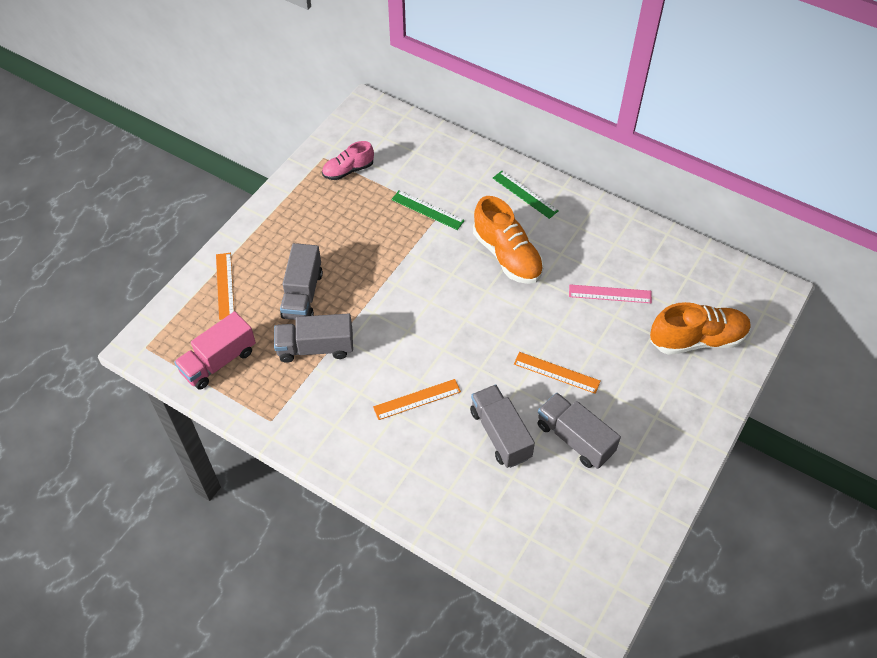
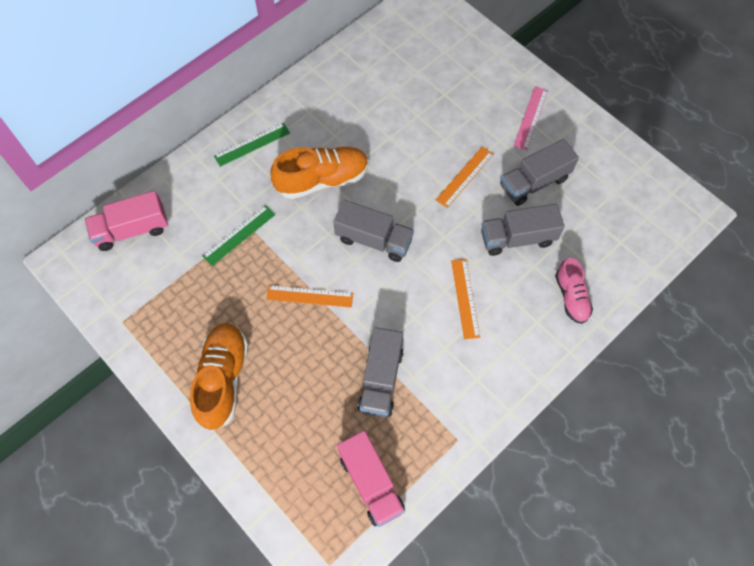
camera: 75 degrees left, 10 degrees up
orange ruler [216,253,234,320] -> orange ruler moved to [266,285,353,308]
grey truck [280,243,323,320] -> grey truck moved to [334,200,414,262]
pink shoe [322,141,374,180] -> pink shoe moved to [555,258,593,324]
pink ruler [569,284,652,303] -> pink ruler moved to [514,87,548,150]
orange shoe [650,302,751,355] -> orange shoe moved to [190,323,249,431]
none -> pink truck [85,191,168,251]

